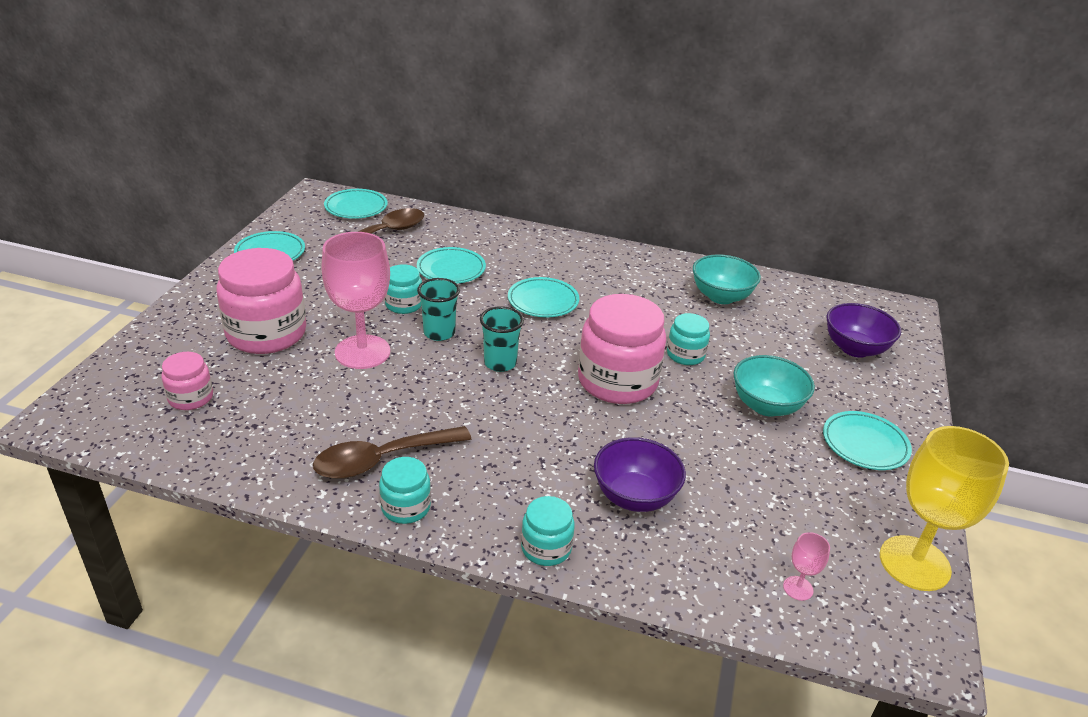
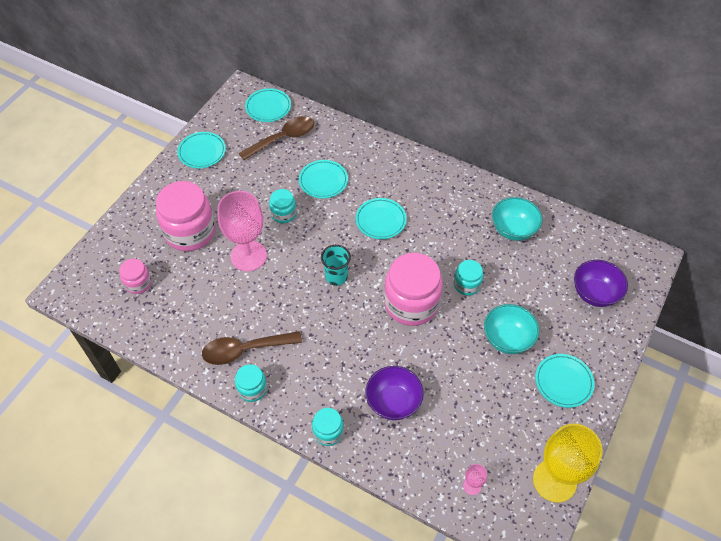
camera: 15 degrees right, 20 degrees up
turquoise cup [417,278,460,341] -> none

